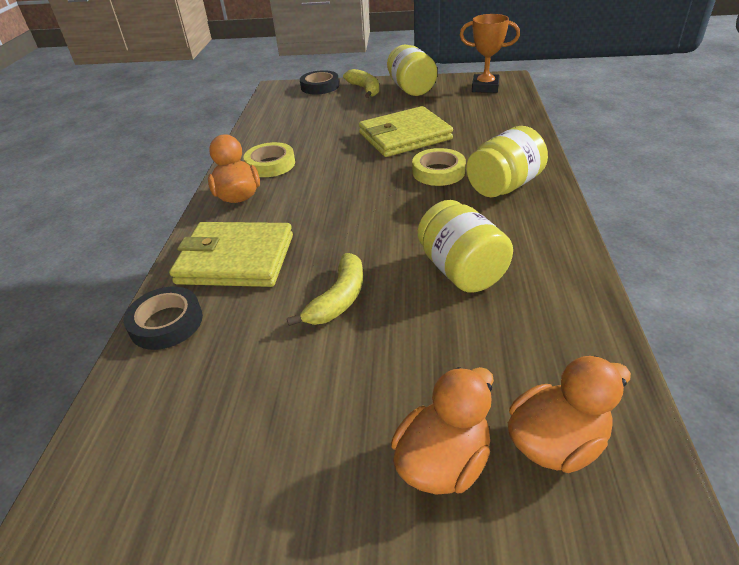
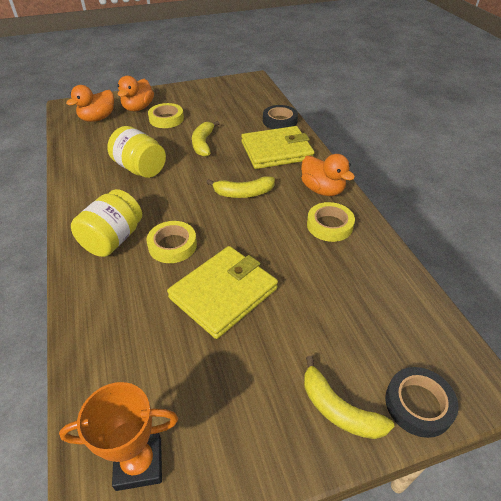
camera: 155 degrees right, 5 degrees up
yellow jar [387,44,437,96] -> none
none -> yellow tape [148,103,184,128]
none -> yellow banana [207,176,275,198]

